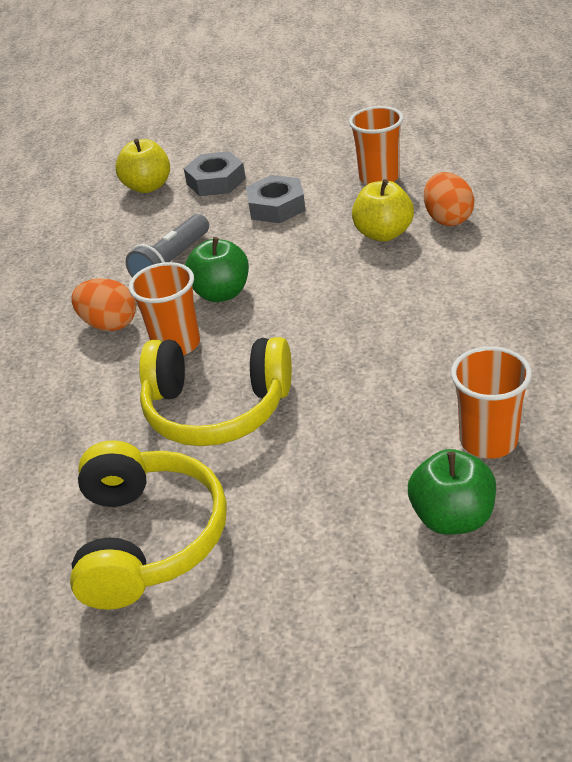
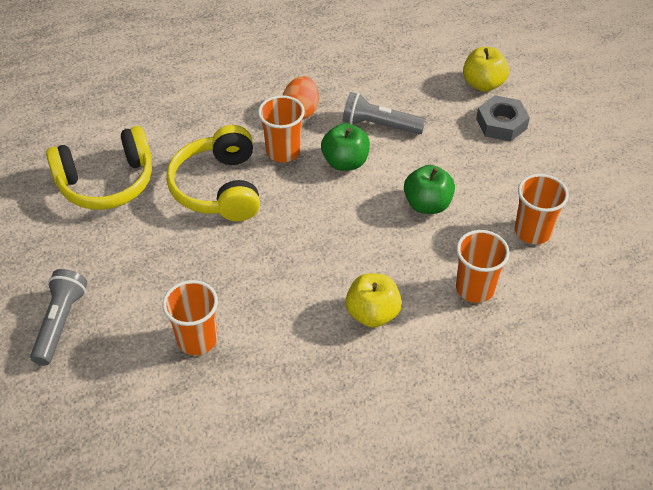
camera: 70 degrees right, 10 degrees up
grey nut [246,175,306,223] -> none
yellow apple [352,179,414,242] -> yellow apple moved to [345,273,402,328]
green apple [408,449,496,535] -> green apple moved to [404,165,455,214]
orange egg [424,172,474,226] -> orange cup [456,230,510,303]
none -> grey flashlight [30,269,87,366]

